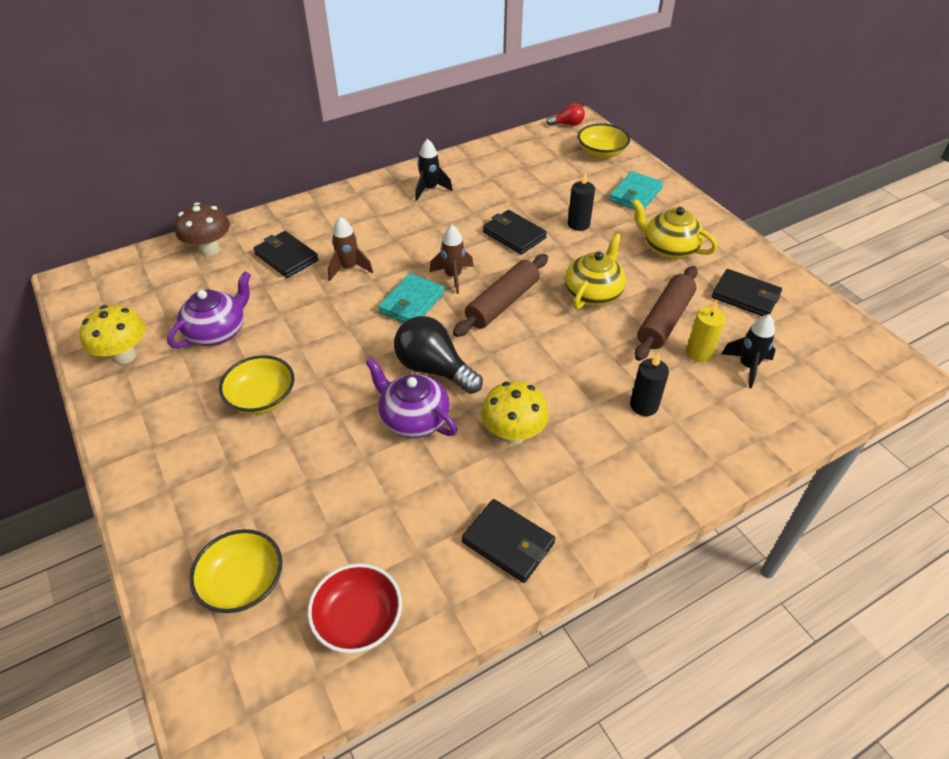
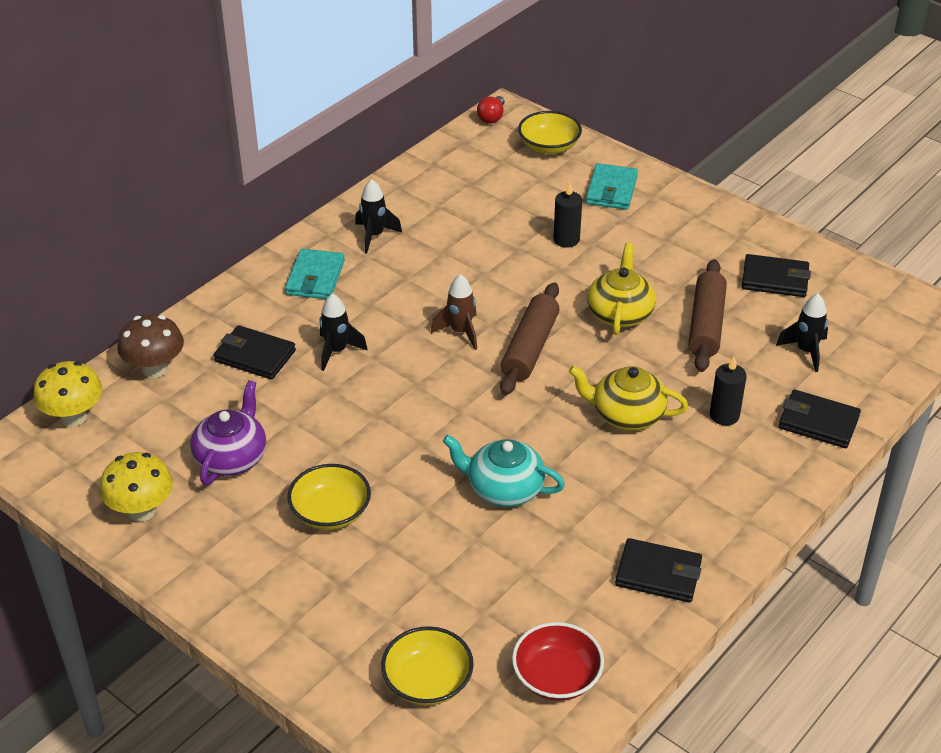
camera: 20 degrees left, 5 degrees down
brown rocket [328,216,373,281] -> black rocket [319,293,368,371]
purple teapot [366,358,457,438] -> turquoise teapot [443,435,565,507]
turquoise wallet [378,273,445,322] -> turquoise wallet moved to [285,249,345,299]
black light bulb [394,316,483,394] -> none
yellow mushroom [481,381,549,445] -> yellow mushroom moved to [33,361,102,427]
black wallet [483,210,547,254] -> black wallet moved to [778,389,861,448]
red light bulb [546,103,585,126] -> red light bulb turned 135 degrees clockwise [477,96,505,124]
yellow teapot [632,199,717,259] -> yellow teapot moved to [569,365,688,430]
yellow candle [686,300,726,362] -> none

